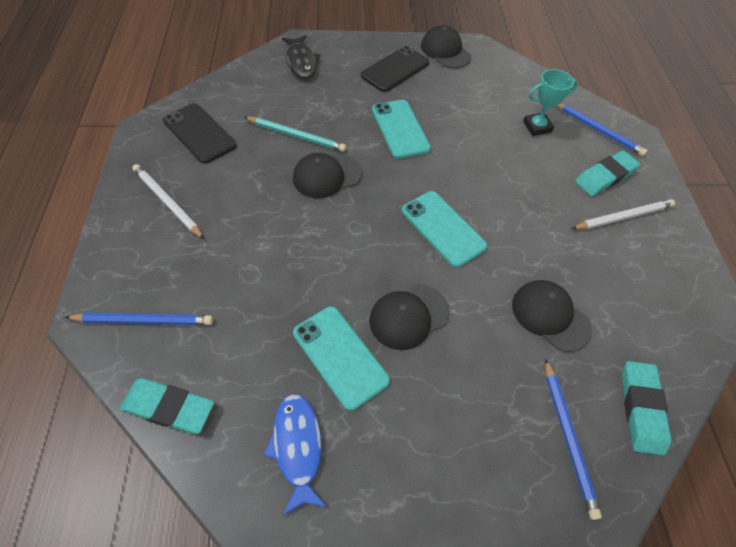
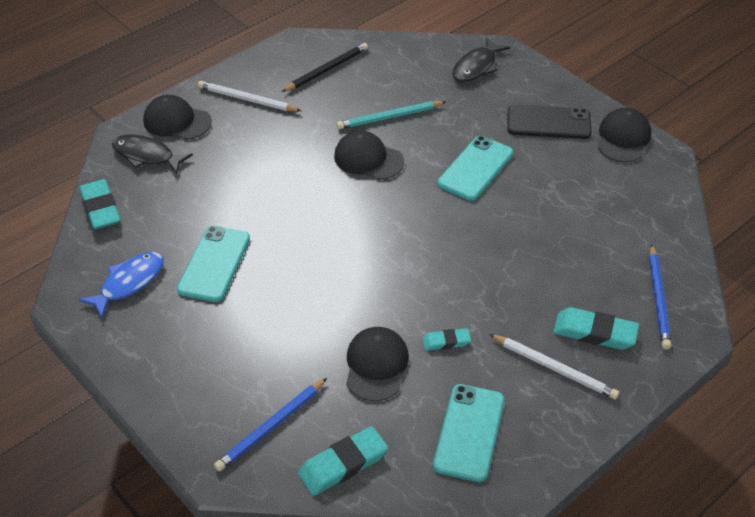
camera: 55 degrees right, 10 degrees down
blue pencil [64,313,213,325] -> black fish [112,134,193,174]
white pencil [132,164,204,239] -> white pencil turned 75 degrees counterclockwise [198,81,301,112]
black phone [163,103,237,164] -> black pencil [282,43,368,92]
turquoise pencil [244,117,346,152] -> turquoise pencil turned 90 degrees clockwise [336,101,446,129]
black cap [369,284,450,350] -> black cap moved to [143,95,212,140]
turquoise phone [402,191,487,268] -> turquoise phone moved to [433,384,504,482]
turquoise trophy [523,69,578,136] -> none
none -> turquoise eraser [423,328,471,351]

